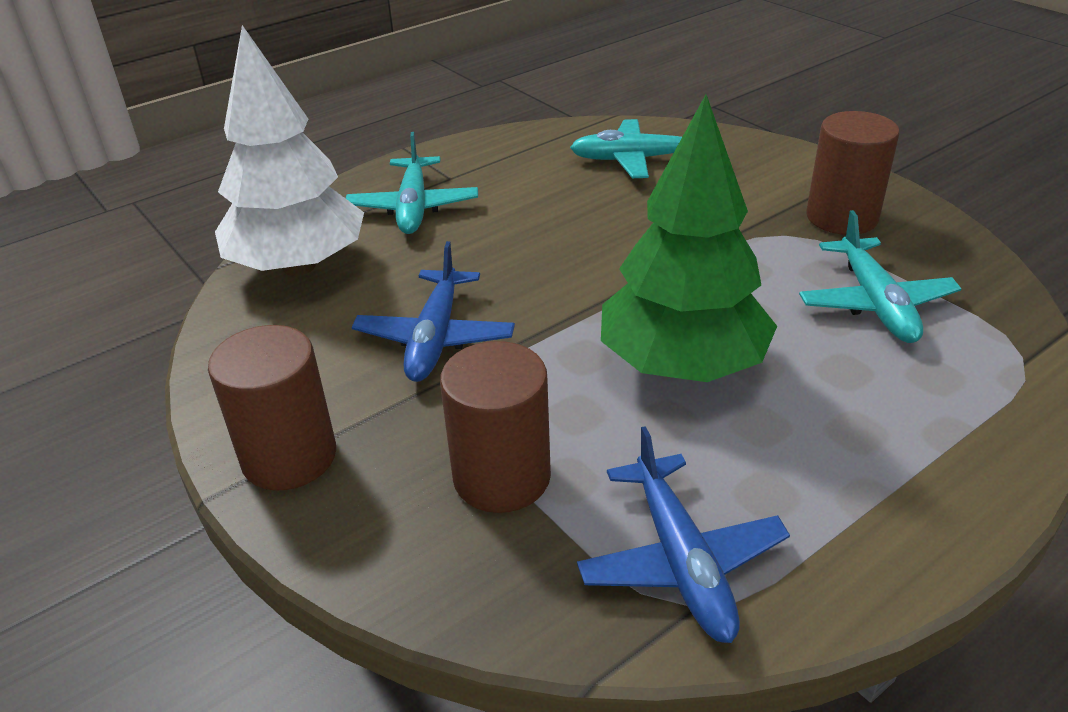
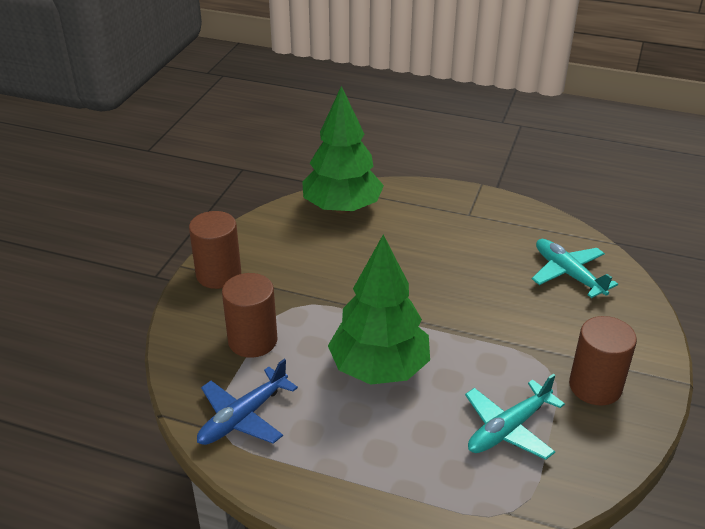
camera: 55 degrees right, 0 degrees up
white tree [215,25,364,276] -> green tree [302,86,384,214]
turquoise plane [346,132,478,234] -> none
blue plane [352,241,515,382] -> none

